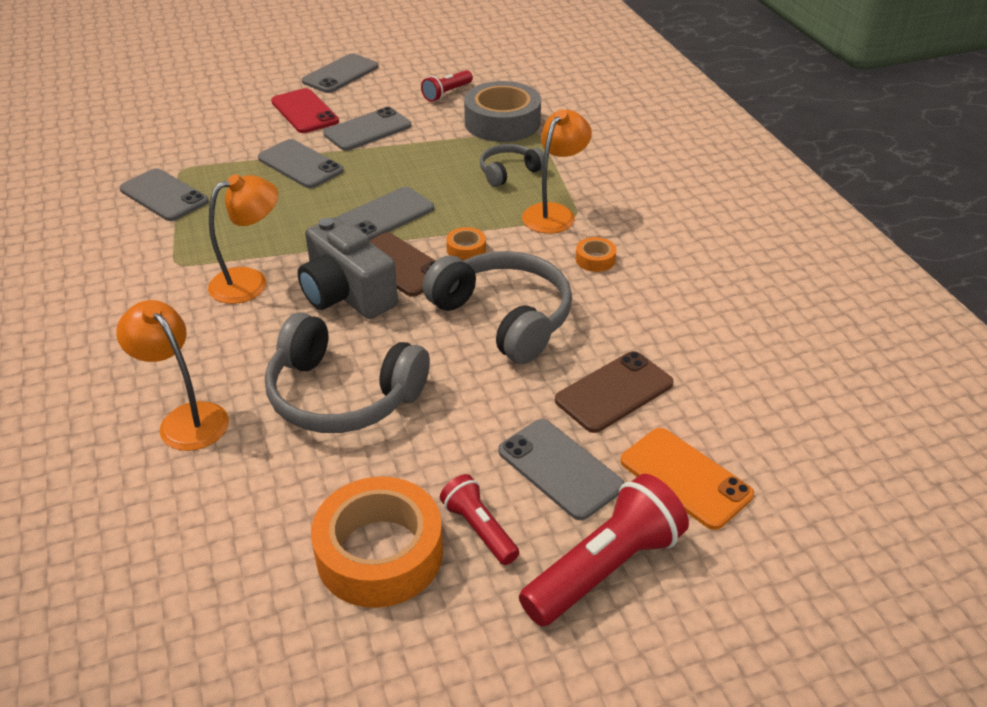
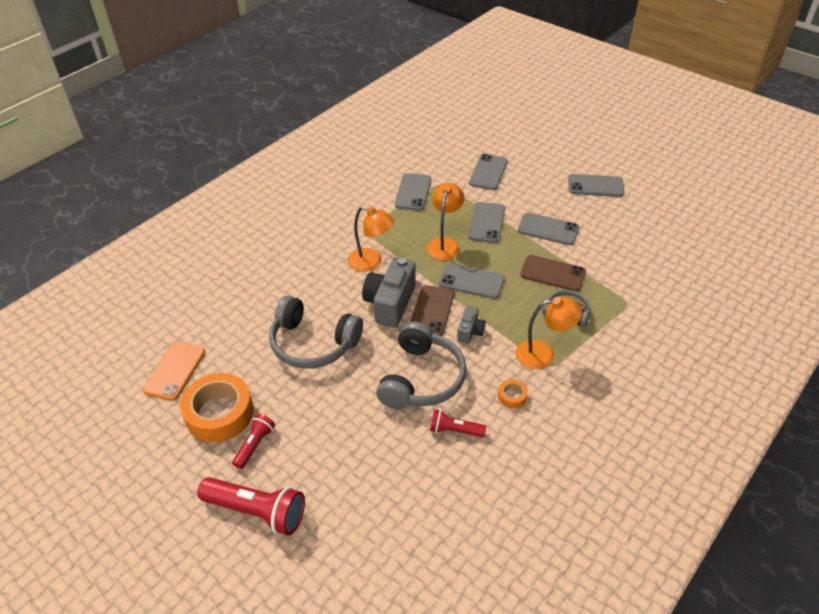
camera: 60 degrees right, 5 degrees up
orange lamp [116,300,229,451] -> orange lamp moved to [426,183,464,260]
grey headphones [265,313,430,433] -> grey headphones turned 60 degrees counterclockwise [269,296,363,369]
red phone [271,88,339,133] -> none
red flashlight [421,70,473,102] -> red flashlight moved to [430,409,486,437]
orange tape [446,227,486,261] -> grey camera [457,306,486,344]
grey tape [464,81,541,142] -> none
grey phone [498,419,624,520] -> grey phone moved to [469,154,508,190]
brown phone [555,351,674,433] -> brown phone moved to [520,255,586,291]
orange phone [620,428,754,530] -> orange phone moved to [143,341,205,401]

